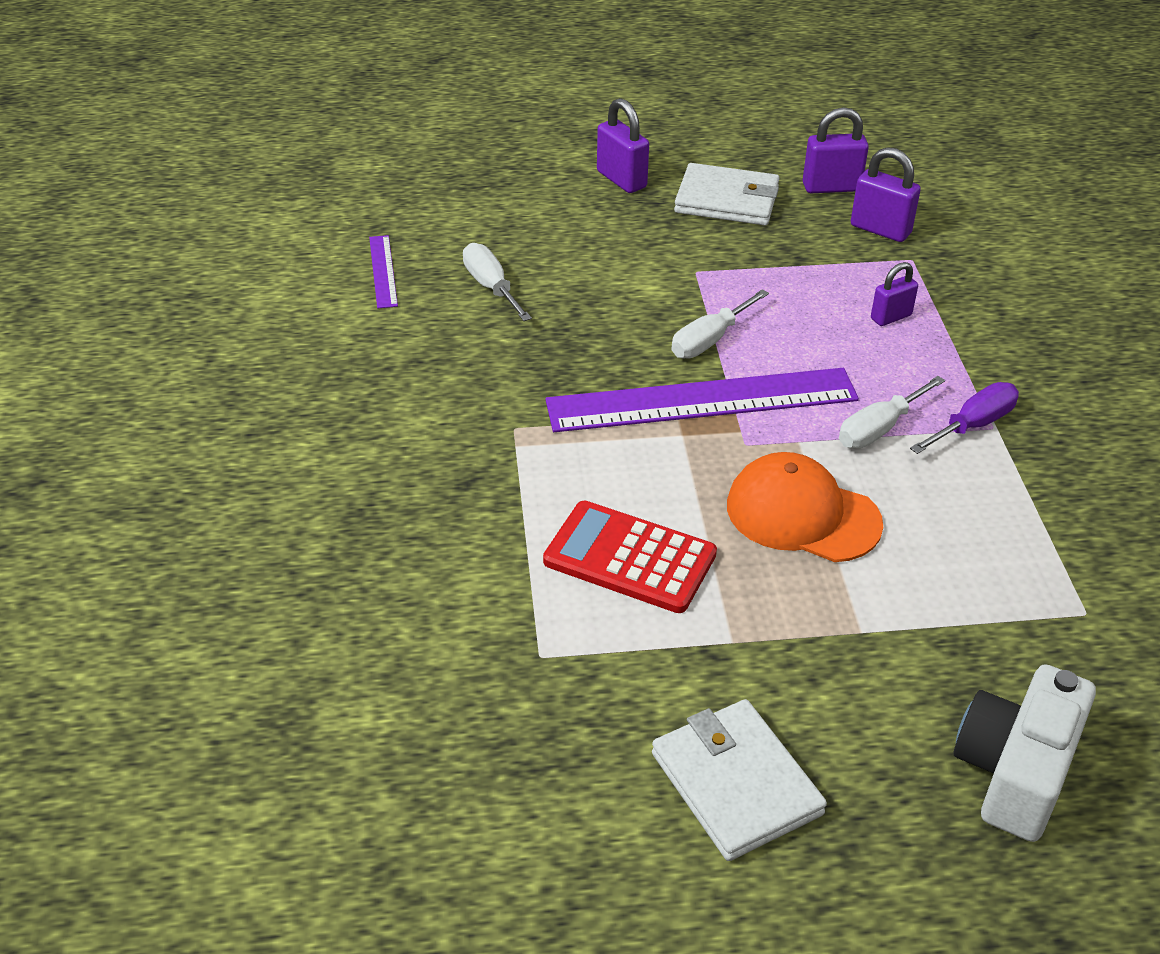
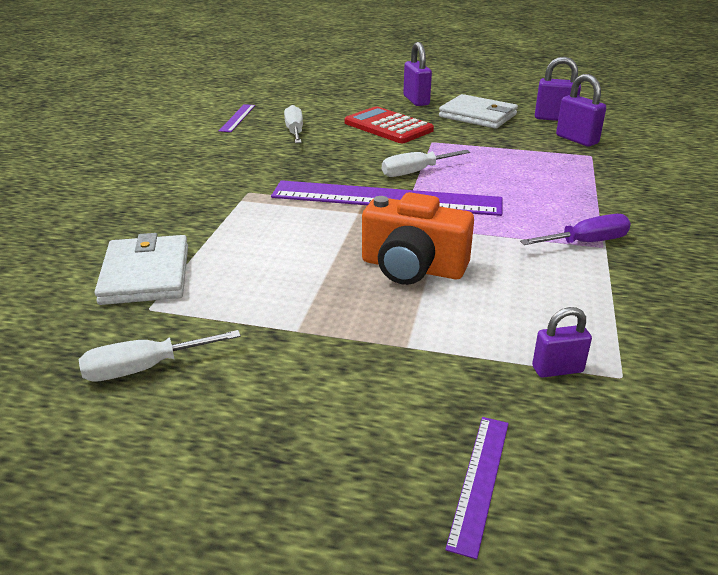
camera: 20 degrees right, 10 degrees down
red calculator [543,501,717,613] -> red calculator moved to [344,106,434,143]
white wallet [652,699,827,861] -> white wallet moved to [94,233,188,305]
orange cap [727,452,883,562] -> orange camera [362,192,474,285]
white screwdriver [839,376,945,449] -> white screwdriver moved to [79,330,241,382]
purple padlock [871,262,918,326] -> purple padlock moved to [532,307,592,378]
white camera [954,664,1096,842] -> purple ruler [445,417,509,559]

